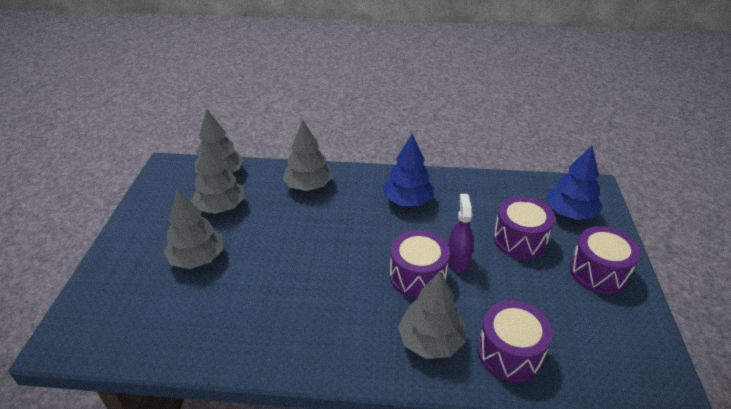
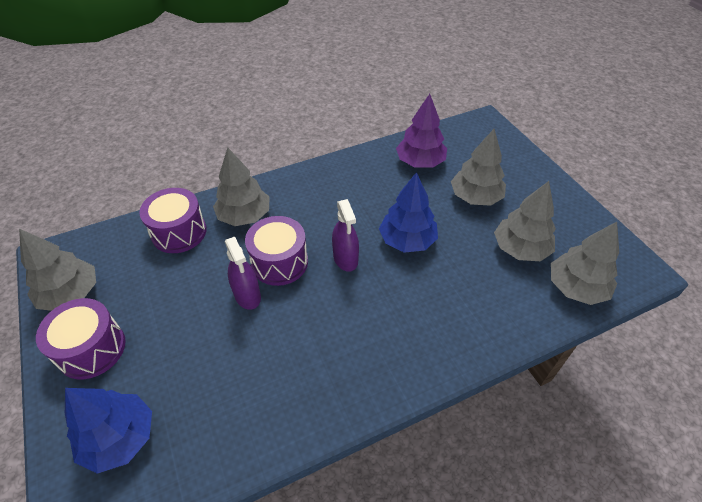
camera: 150 degrees right, 10 degrees up
grey tree [282,120,333,191] -> grey tree moved to [19,229,96,311]
blue tree [383,134,435,206] -> blue tree moved to [379,172,438,253]
purple drum [493,196,555,259] -> none
none -> purple spray bottle [332,199,359,272]
none -> purple tree [396,94,447,168]

